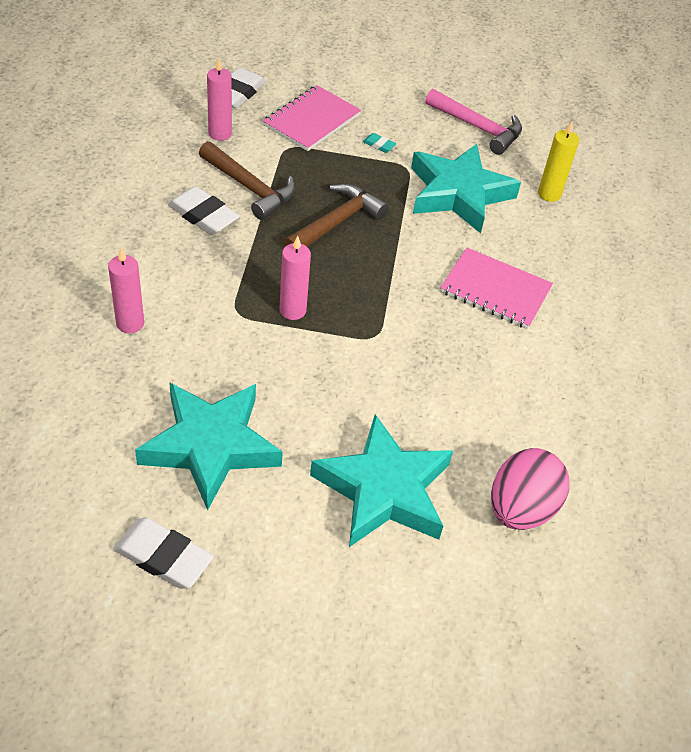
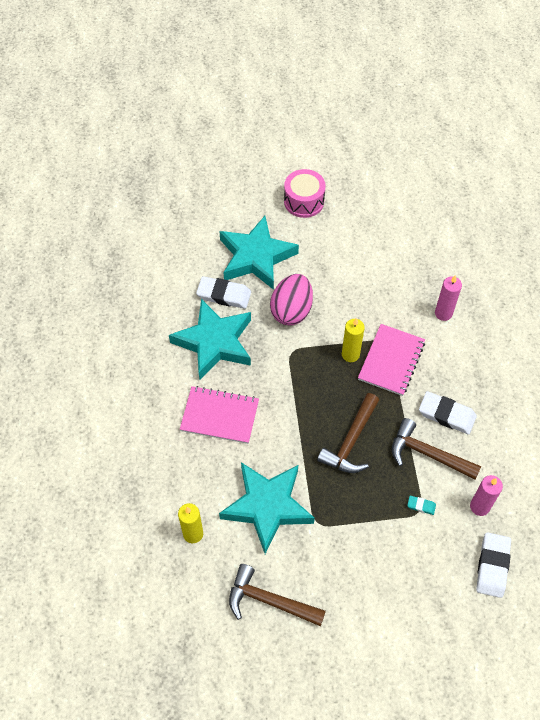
camera: 170 degrees right, 10 degrees up
white eraser [113,517,214,589] -> white eraser moved to [196,276,251,309]
turquoise star [135,382,283,510] -> turquoise star moved to [169,299,251,380]
pink notebook [263,85,361,151] -> pink notebook moved to [358,324,425,396]
pink candle [280,236,311,320] -> yellow candle [342,318,365,362]
turquoise eraser [363,133,397,153] -> turquoise eraser moved to [407,496,436,515]
pink hammer [425,89,522,155] -> brown hammer [229,564,326,626]
pink egg [491,448,570,530] -> pink egg moved to [270,274,313,326]
none -> pink drum [284,169,326,218]

